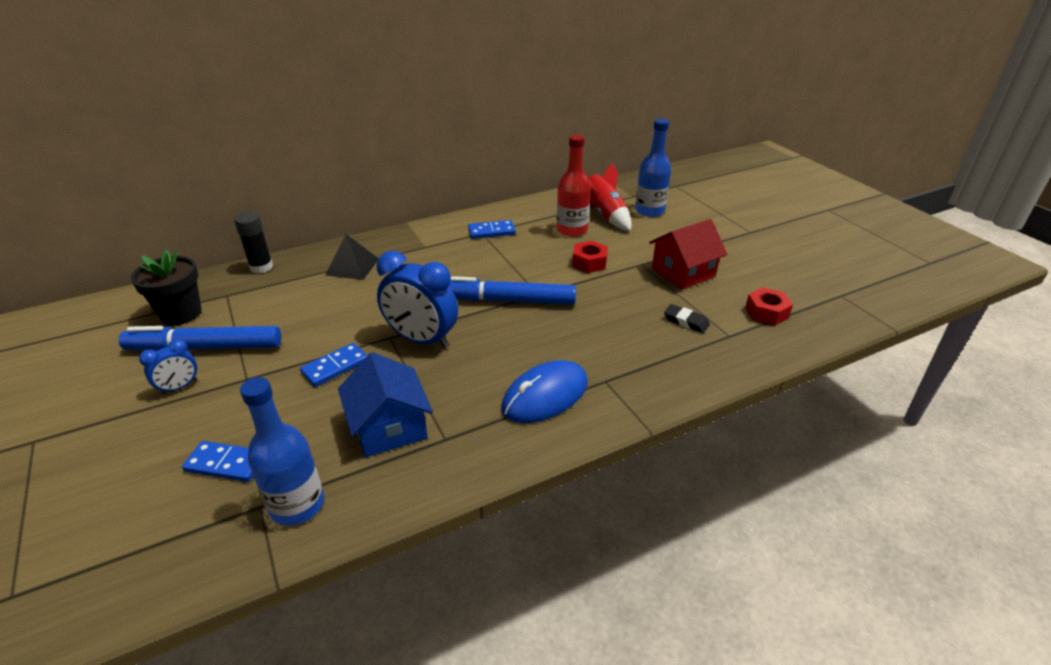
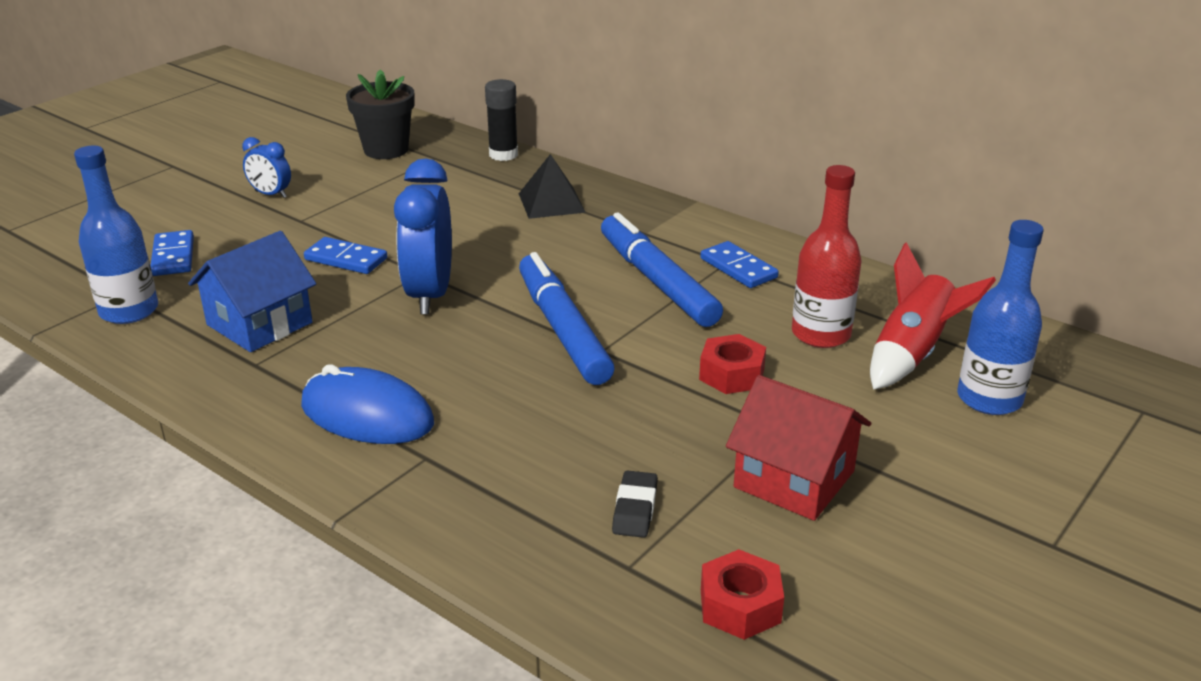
camera: 65 degrees right, 5 degrees down
blue marker [119,326,281,351] -> blue marker moved to [601,212,723,327]

